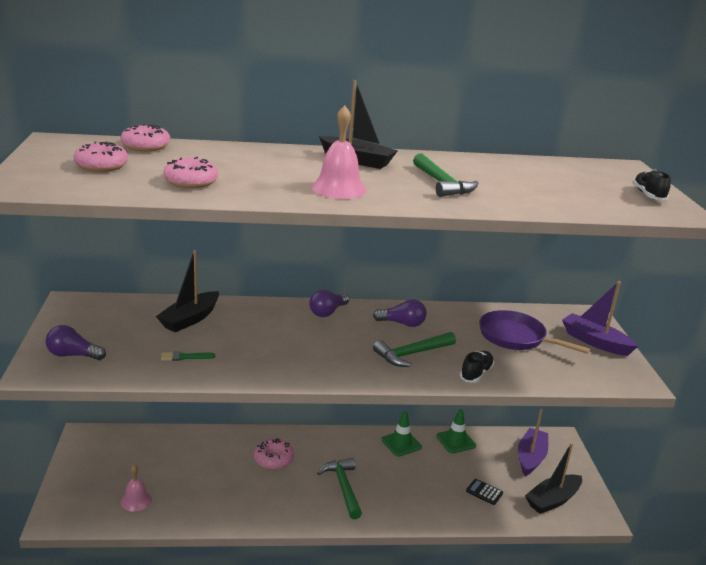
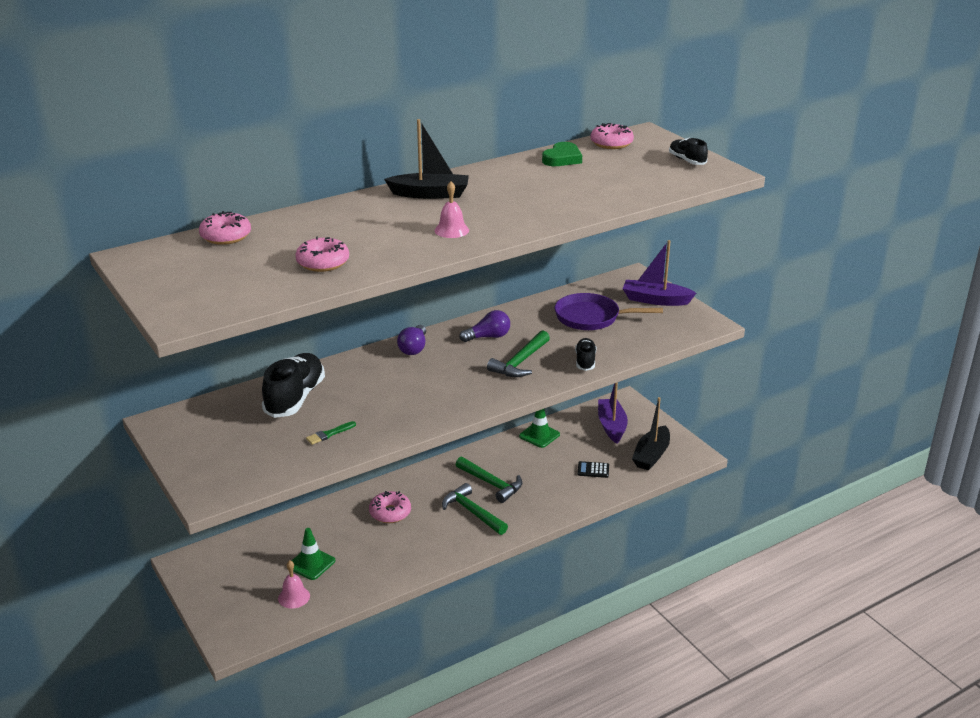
camera: 25 degrees left, 5 degrees up
purple light bulb [46,325,106,360] -> none
pink donut [73,141,128,172] -> pink donut moved to [590,123,634,149]
black boat [156,250,219,332] -> black shoe [262,353,325,418]
pink bell [311,105,367,199] -> pink bell [435,182,469,238], size x0.66
green traffic cone [381,411,422,457] -> green traffic cone moved to [291,528,335,580]
green hammer [413,154,478,197] -> green hammer moved to [456,457,522,503]
none -> green heart [542,142,582,166]

